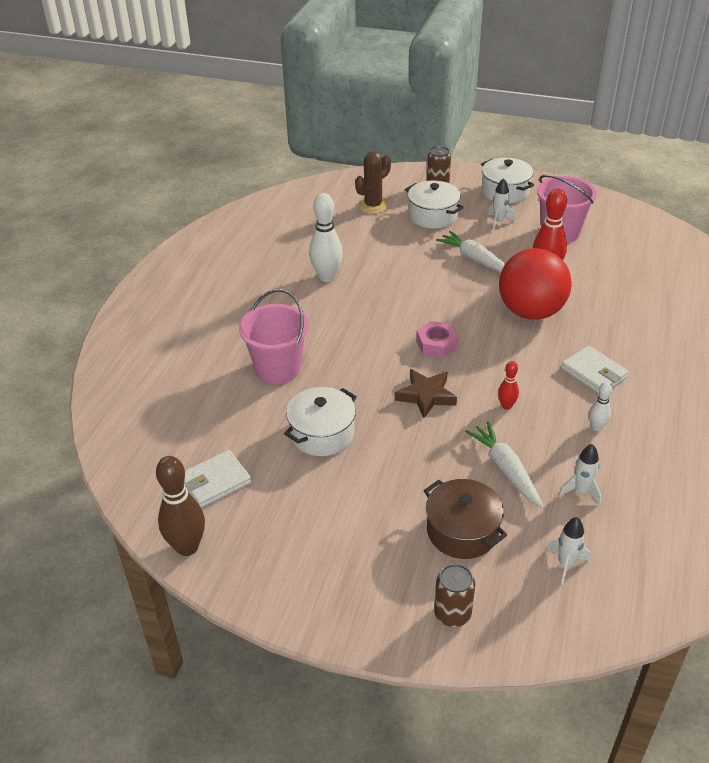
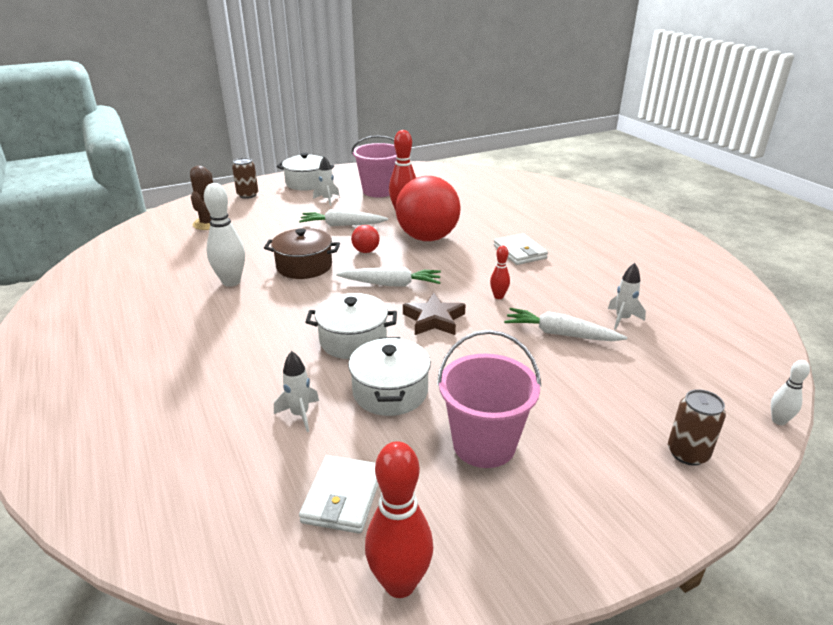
camera: 45 degrees left, 10 degrees down
brown bowling pin [156,456,205,556] -> red bowling pin [365,441,433,598]
pink bucket [239,289,309,384] -> pink bucket moved to [437,330,541,468]
white pot [405,181,464,229] -> white pot moved to [306,293,397,359]
pink nut [416,321,459,358] -> white carrot [336,267,441,287]
brown pot [424,479,507,559] -> brown pot moved to [264,228,340,279]
white rocket [546,517,591,585] -> white rocket moved to [274,351,319,432]
white wallet [561,346,629,393] -> white wallet turned 60 degrees clockwise [493,233,548,265]
white bowling pin [589,382,612,431] -> white bowling pin moved to [771,360,810,425]
none -> red ball [351,225,380,253]

